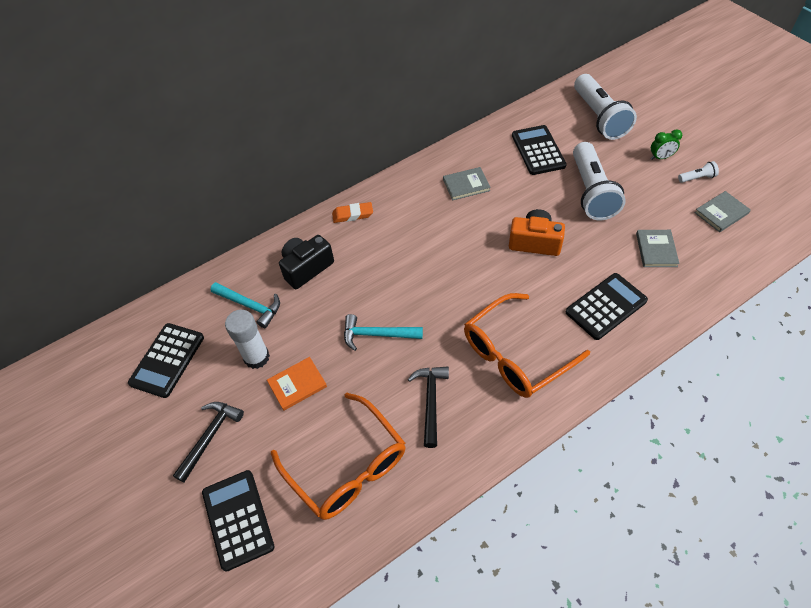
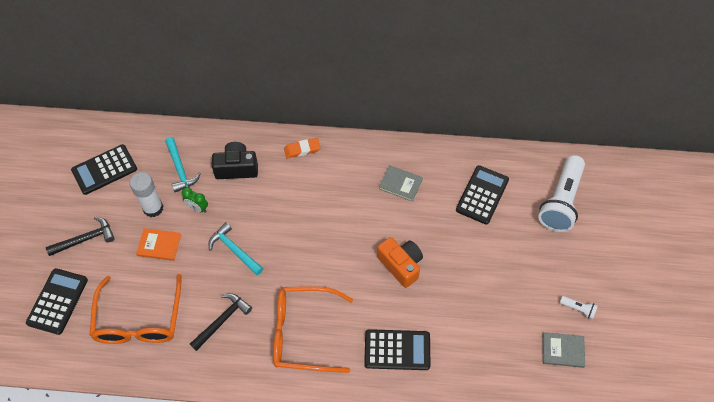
camera: 35 degrees right, 5 degrees up
orange eraser [332,202,373,223] -> orange eraser turned 45 degrees counterclockwise [284,138,321,159]
white flashlight [573,142,626,220] -> none
grey book [636,230,680,267] -> none
green clock [651,129,682,160] -> green clock moved to [182,187,208,213]

